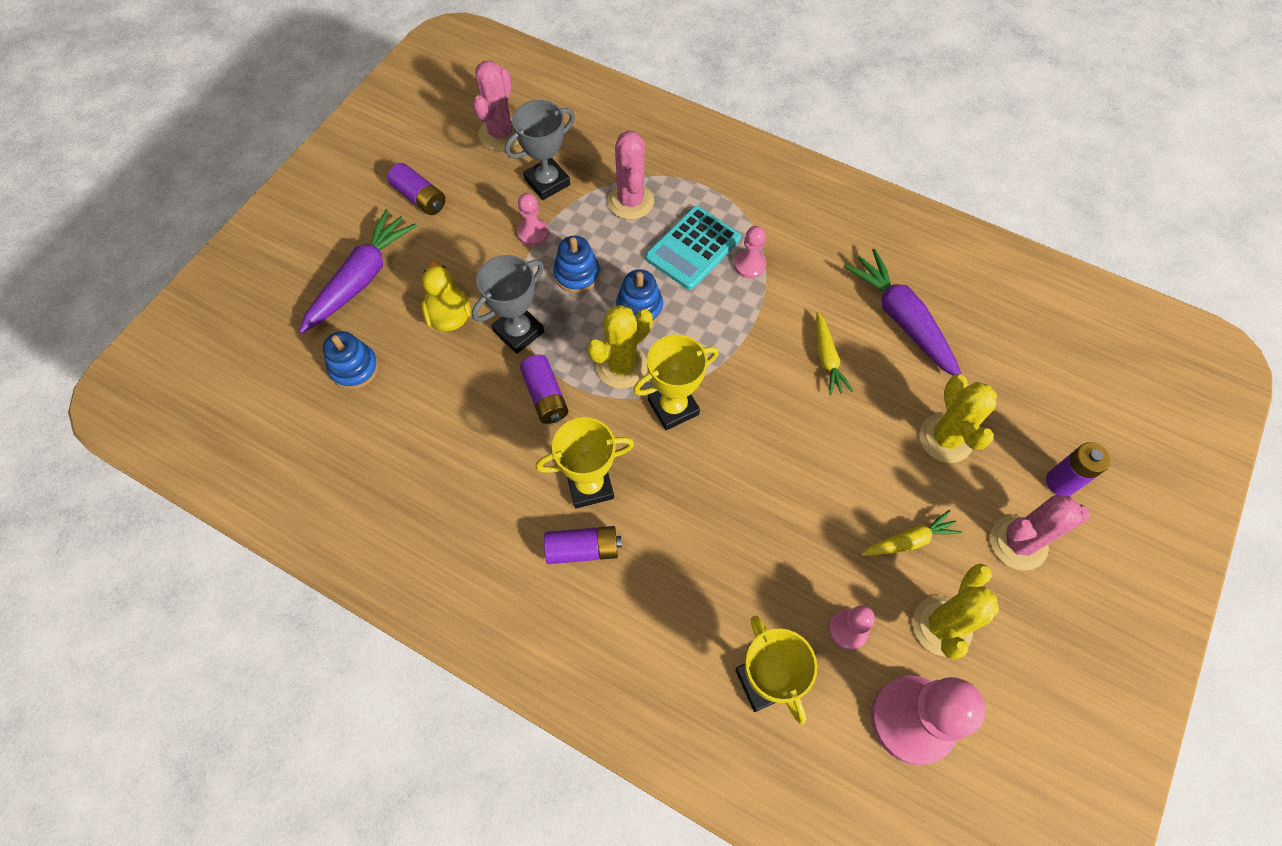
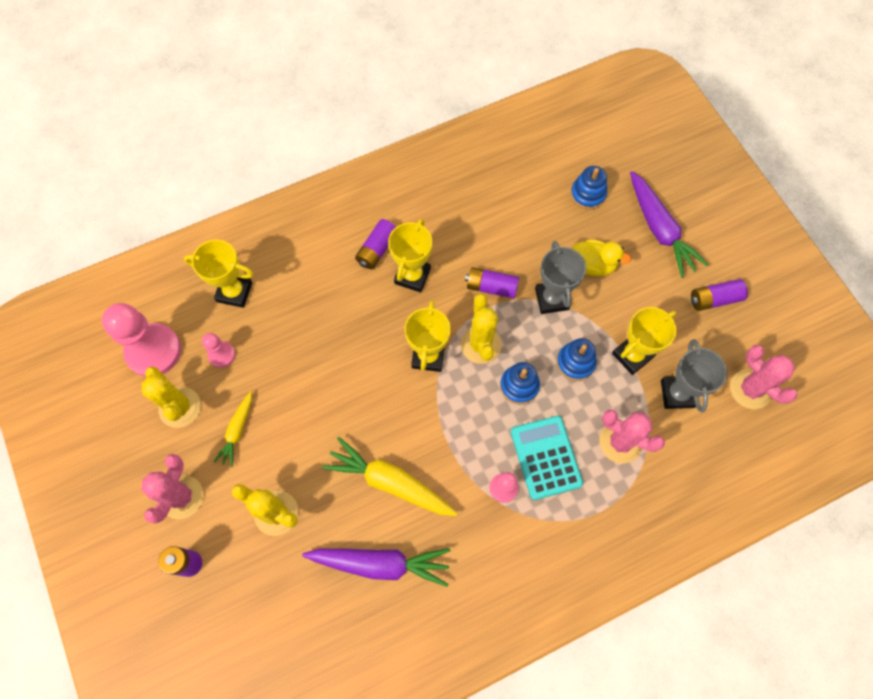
camera: 125 degrees right, 5 degrees up
pink pawn [517,193,549,246] -> yellow trophy [612,307,676,375]
yellow carrot [816,312,853,395] -> yellow carrot [322,437,458,516], size x1.76

